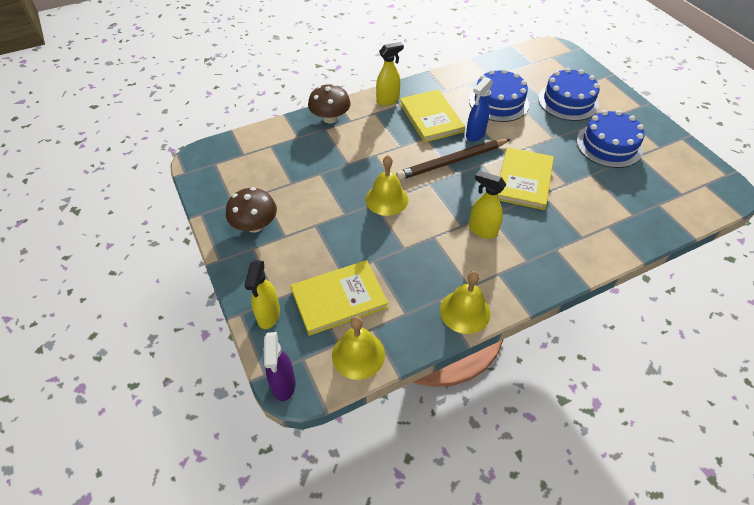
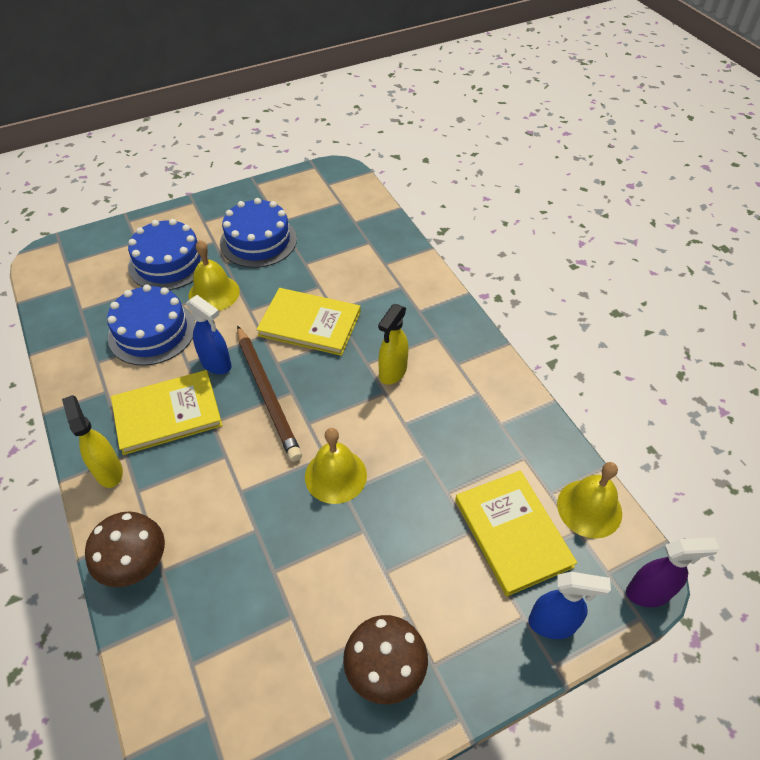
camera: 90 degrees left, 0 degrees up
yellow spray bottle [244,260,280,329] -> blue spray bottle [528,572,611,639]
yellow bell [440,271,490,334] -> yellow bell moved to [188,240,240,311]

